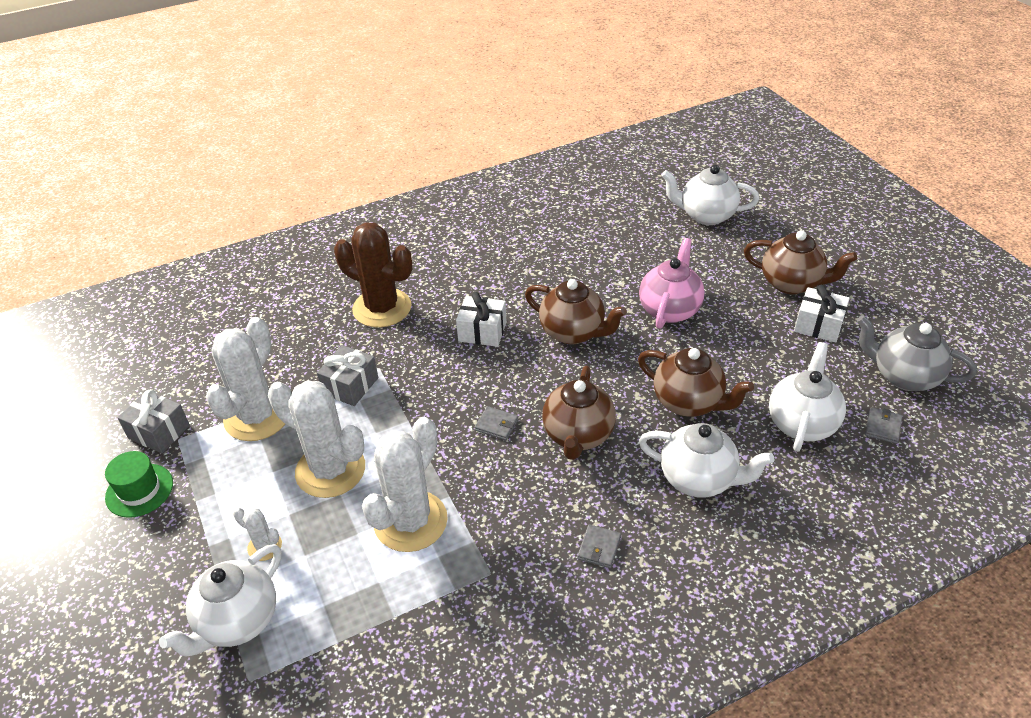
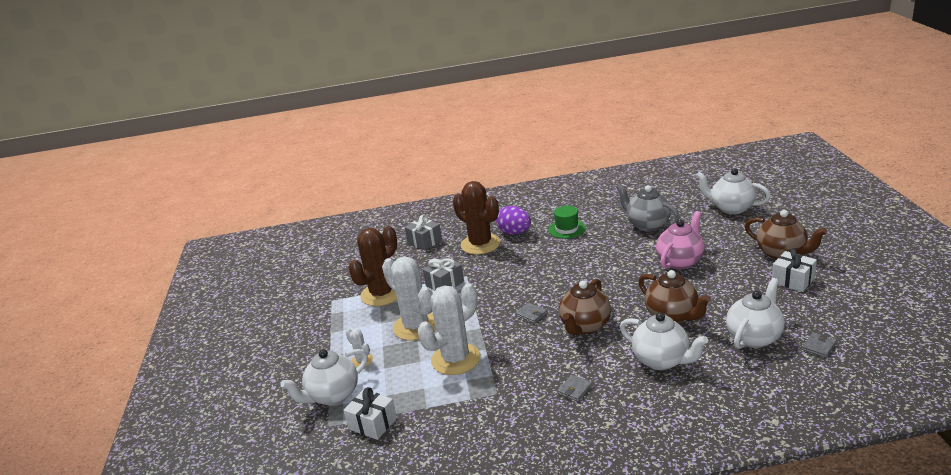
camera: 20 degrees right, 15 degrees down
green hat [105,451,173,518] -> green hat moved to [548,206,586,239]
grey gift [117,389,190,453] -> grey gift moved to [405,214,442,250]
white cactus [206,317,285,441] -> brown cactus [348,226,397,306]
white gift [456,292,507,347] -> white gift moved to [343,387,397,440]
brown teapot [525,279,627,344] -> none
grey teapot [857,315,977,391] -> grey teapot moved to [616,184,680,231]
none -> purple egg [496,206,531,235]

